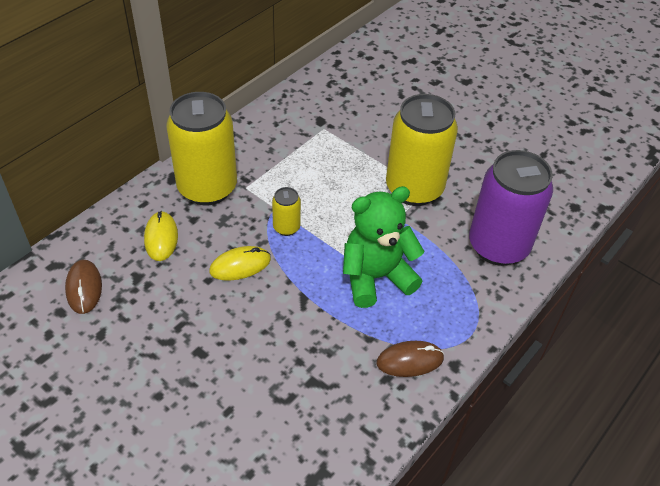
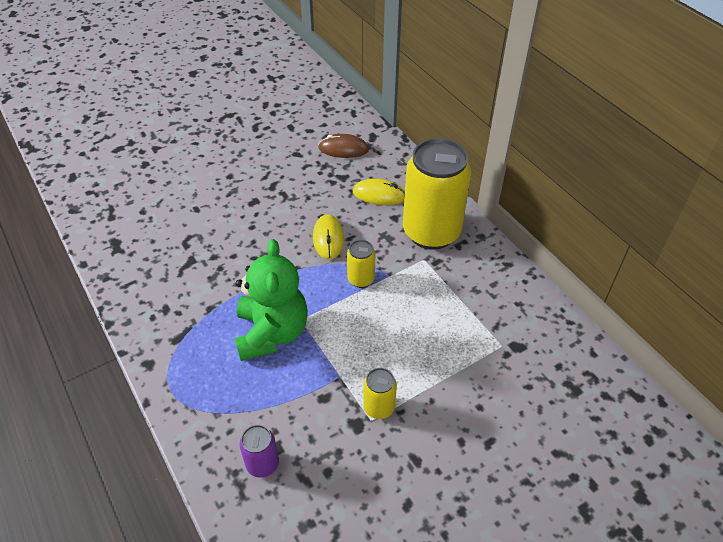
camera: 110 degrees right, 0 degrees up
brown mouse [376,341,444,377] -> none
yellow can [386,94,458,206] -> yellow can [363,368,397,419], size x0.44
purple can [469,150,553,266] -> purple can [240,425,279,478], size x0.44

